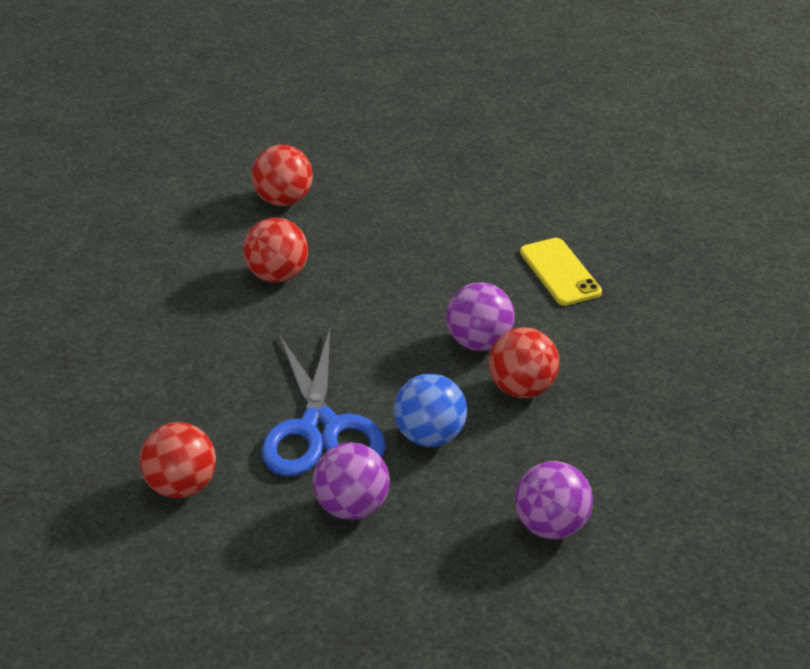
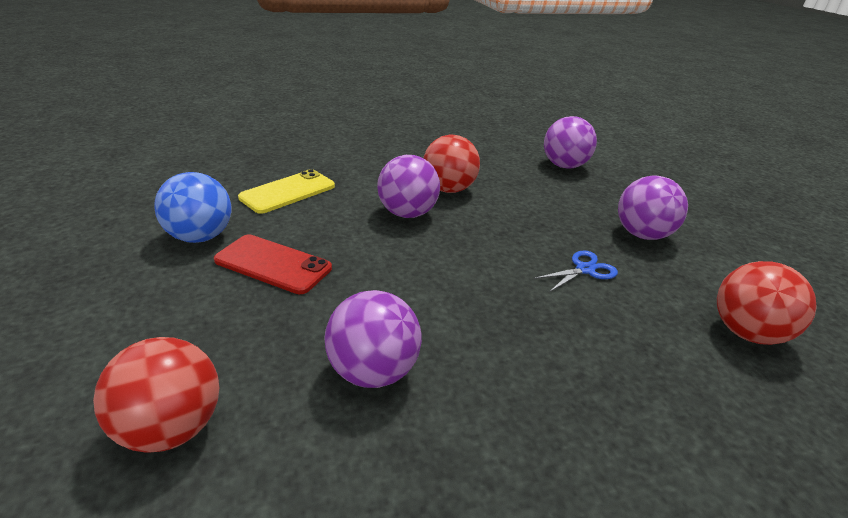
camera: 115 degrees left, 5 degrees down
red ball [243,218,308,283] -> purple ball [324,290,422,388]
blue scissors [262,329,386,476] -> blue scissors [534,250,618,292], size x0.41
blue ball [394,374,467,447] -> blue ball moved to [154,172,231,243]
none -> red phone [214,234,332,294]

